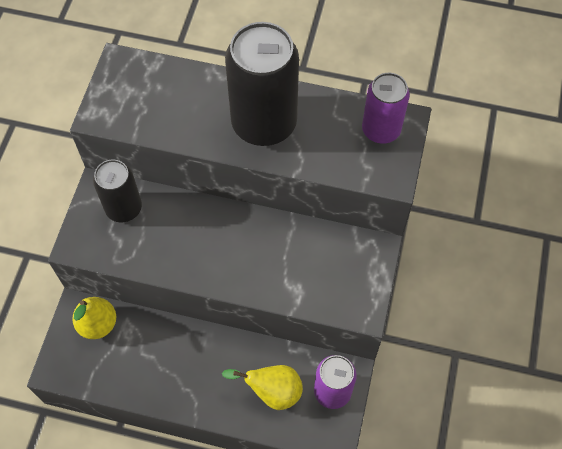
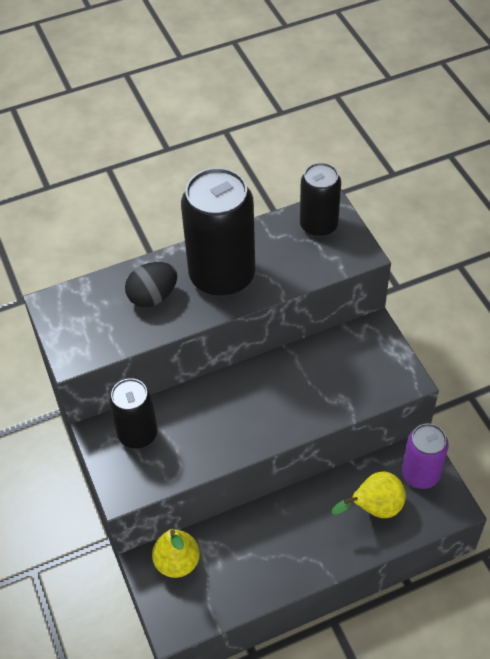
camera: 35 degrees left, 10 degrees down
purple can [362,73,410,144] -> black can [300,163,341,237]
none -> black egg [125,262,177,307]

